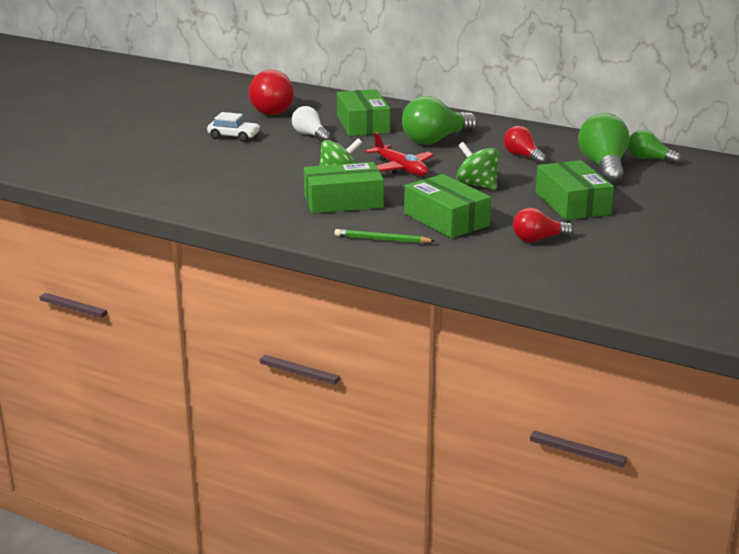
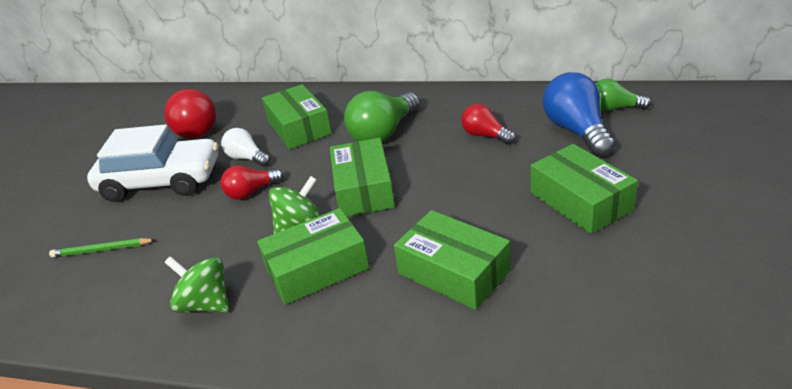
camera: 10 degrees left, 10 degrees up
white car [207,112,260,142] -> white car [87,124,219,202], size x2.12
green pencil [335,229,435,243] -> green pencil moved to [49,238,156,257]
red plane [365,132,434,176] -> green box [330,138,395,216]
green spinning top [456,142,499,190] -> green spinning top moved to [165,256,229,313]
red light bulb [513,208,574,242] -> red light bulb moved to [221,165,284,200]
green light bulb [578,113,629,184] -> blue light bulb [543,72,615,157]

